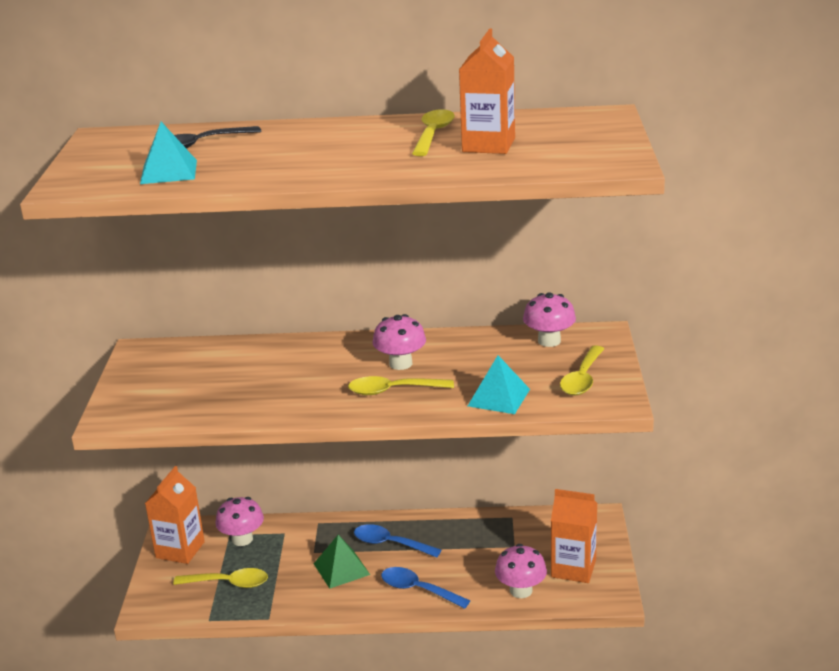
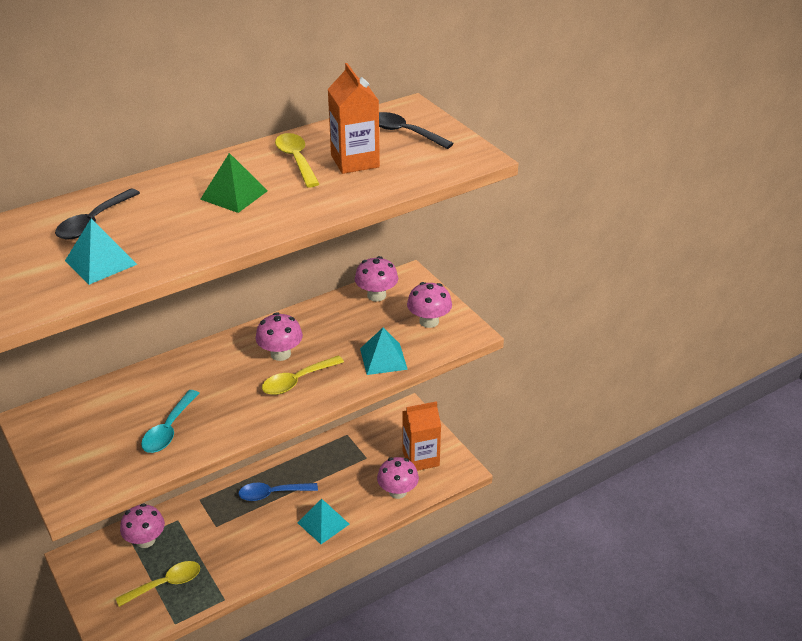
camera: 35 degrees left, 10 degrees up
orange carton [145,466,205,564] -> none
green pyramid [314,535,370,589] -> green pyramid moved to [200,153,268,213]
blue spoon [381,567,470,609] -> turquoise pyramid [298,499,349,544]
yellow spoon [560,345,604,395] -> pink mushroom [407,282,452,328]
none -> turquoise spoon [141,390,199,453]
none -> black spoon [379,112,454,149]

